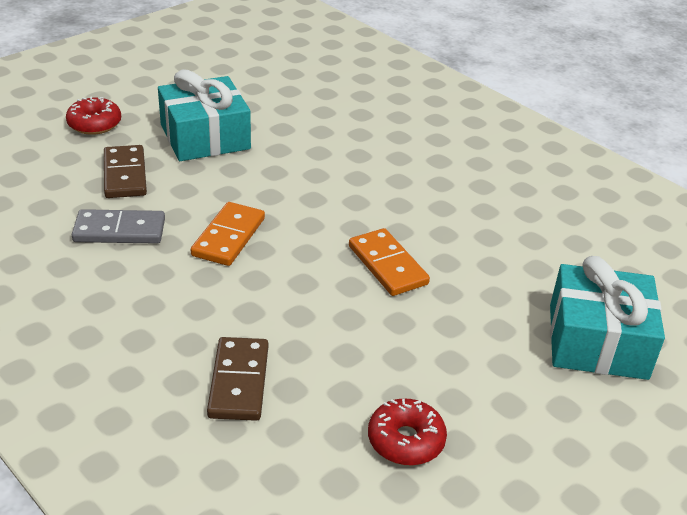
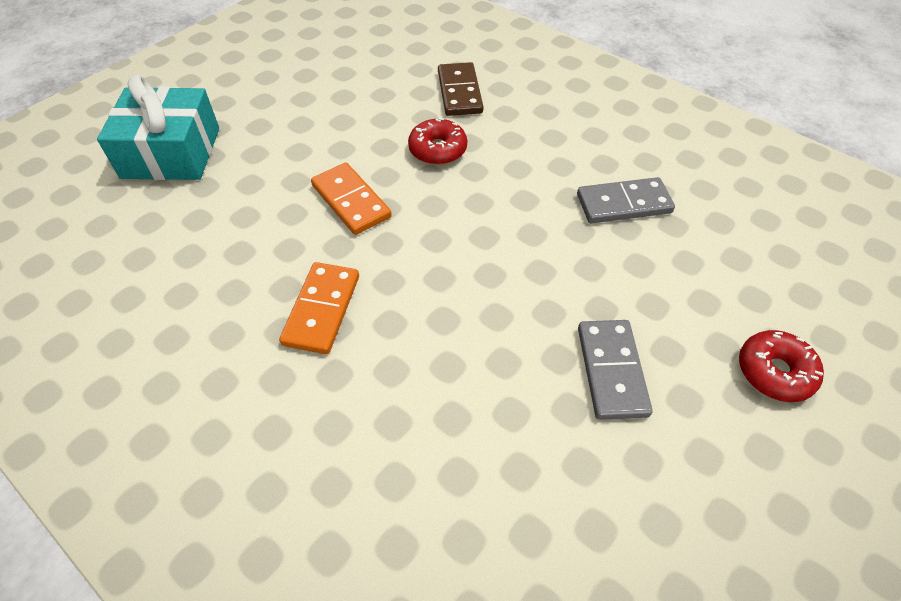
camera: 175 degrees right, 15 degrees up
brown domino [104,145,147,198] -> none
turquoise gift [158,69,251,161] -> grey domino [578,320,653,420]
orange domino [191,202,265,266] -> orange domino moved to [279,262,359,354]
red donut [368,398,447,465] -> red donut moved to [408,118,467,165]

